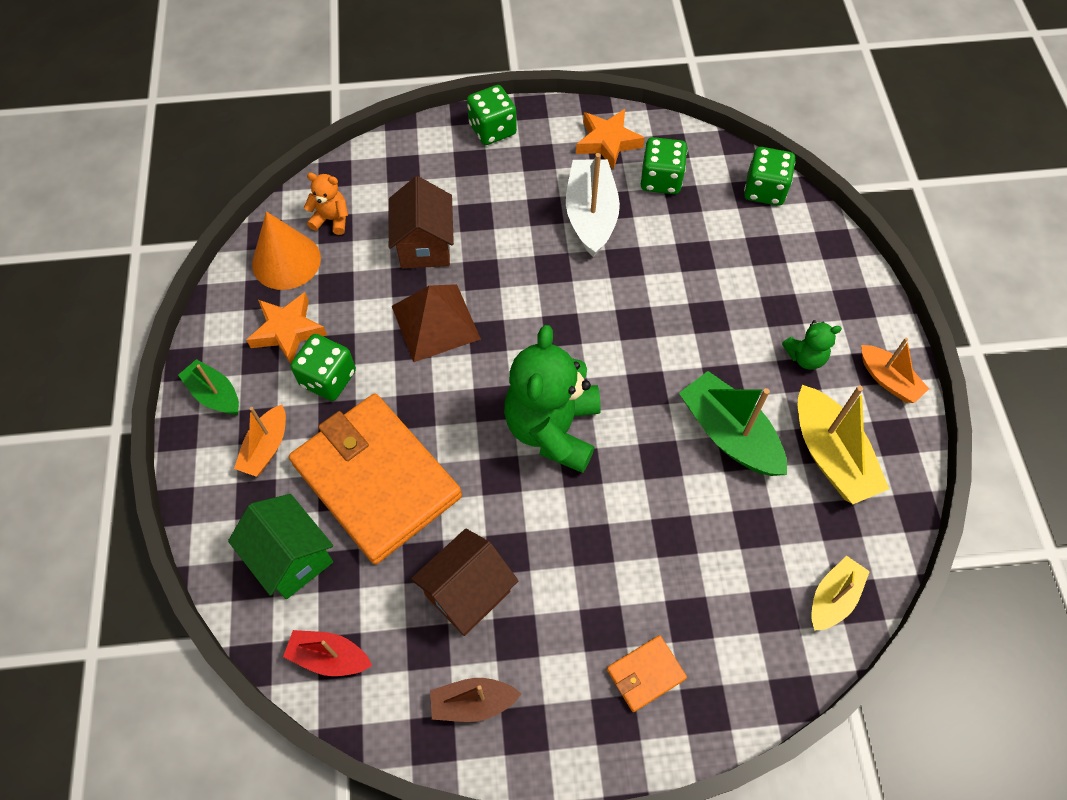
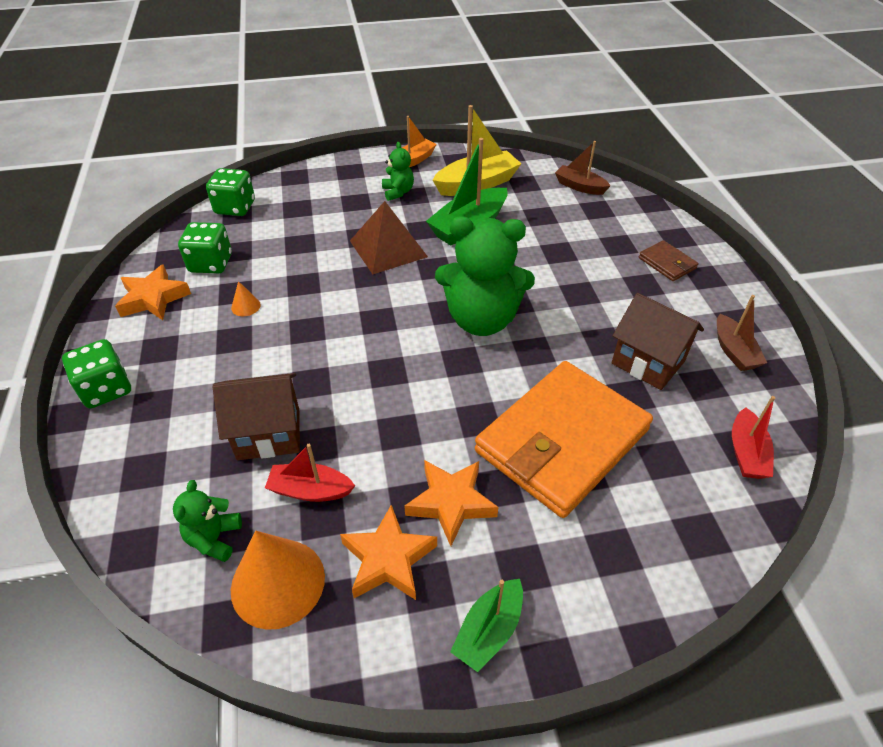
camera: 95 degrees left, 15 degrees down
green house [228,494,333,599] -> none
orange boat [234,405,286,477] -> none
green dice [291,334,356,401] -> orange star [404,460,499,546]
orange teddy bear [304,173,348,235] -> green teddy bear [173,480,242,562]
brown pyramid [392,284,481,362] -> brown pyramid moved to [350,201,428,275]
white boat [566,153,620,257] -> orange cone [231,281,261,316]
orange wallet [607,635,687,712] -> brown wallet [639,240,698,281]
yellow boat [811,556,870,631] -> brown boat [555,141,610,195]
none -> red boat [265,444,355,502]

